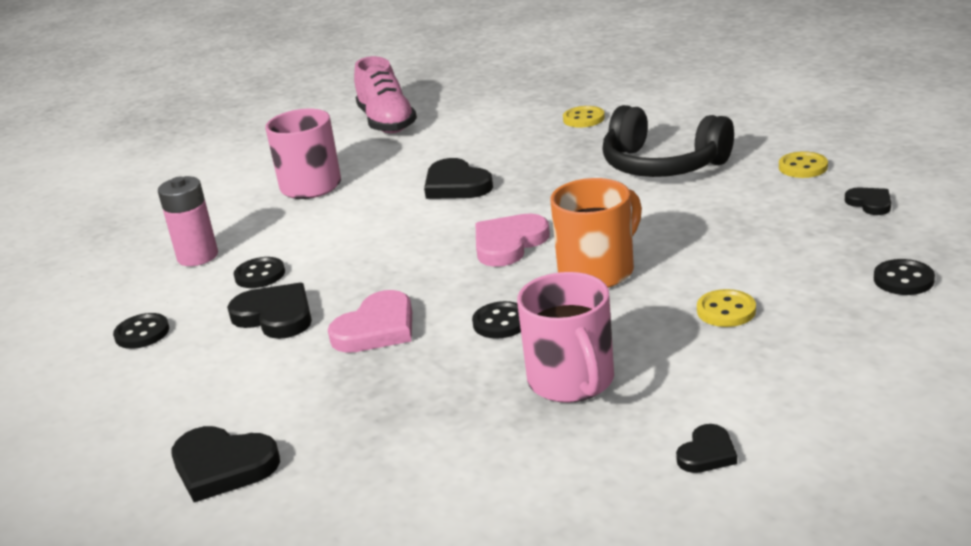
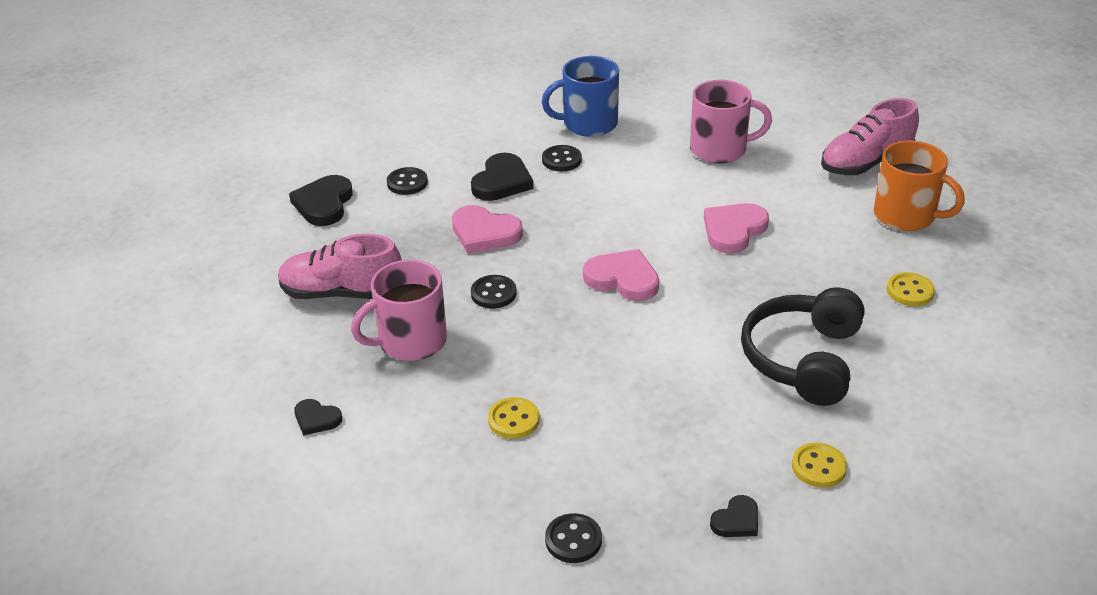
camera: 75 degrees right, 10 degrees up
black button [113,313,169,349] -> black button moved to [387,167,428,195]
pink battery [158,176,218,266] -> blue mug [542,56,619,137]
black heart [424,158,493,199] -> pink heart [704,203,769,253]
orange mug [550,178,642,288] -> orange mug moved to [874,141,965,231]
none -> pink shoe [278,234,402,299]

